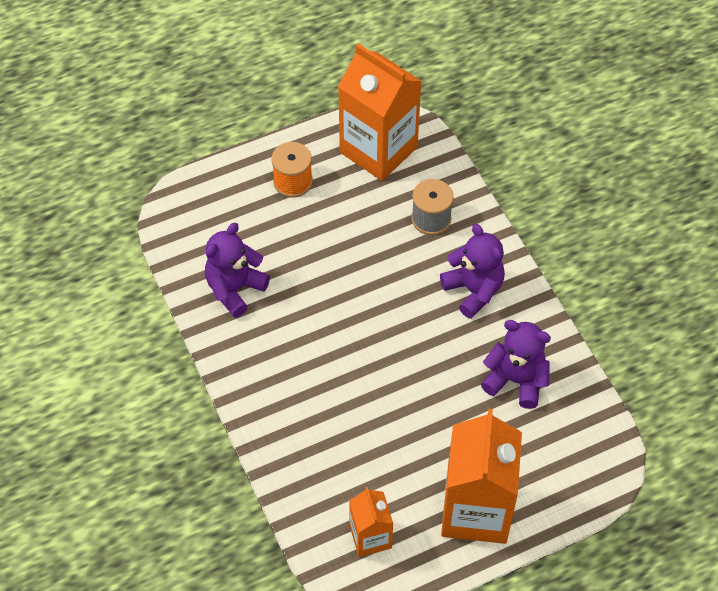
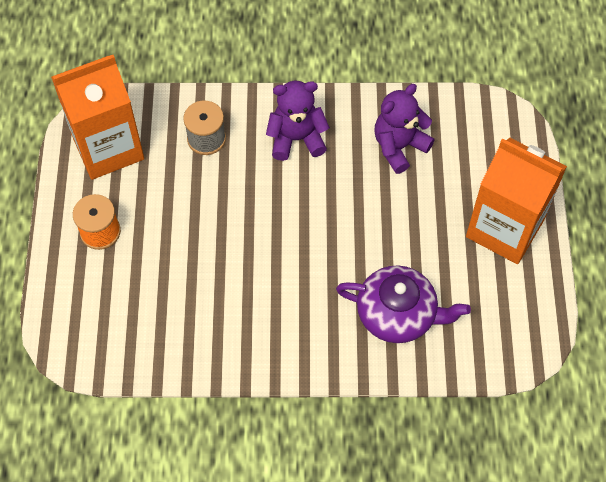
camera: 65 degrees left, 5 degrees up
purple teddy bear [205,223,270,317] -> none
orange carton [349,487,393,557] -> none
none -> purple teapot [336,265,471,343]

